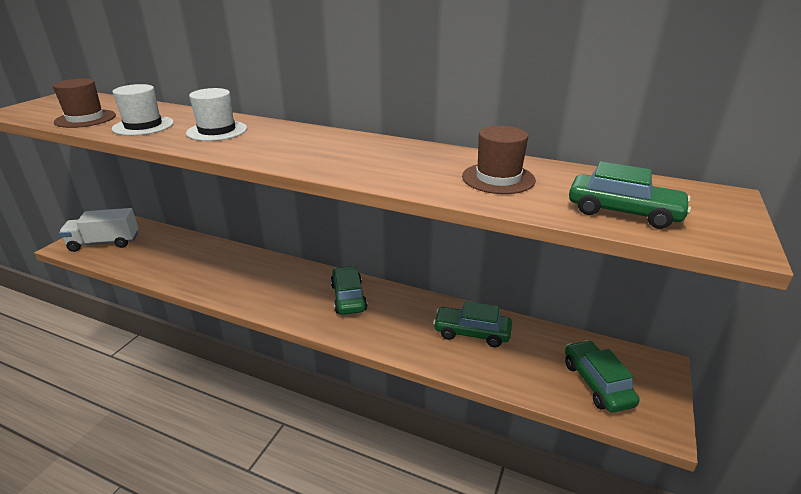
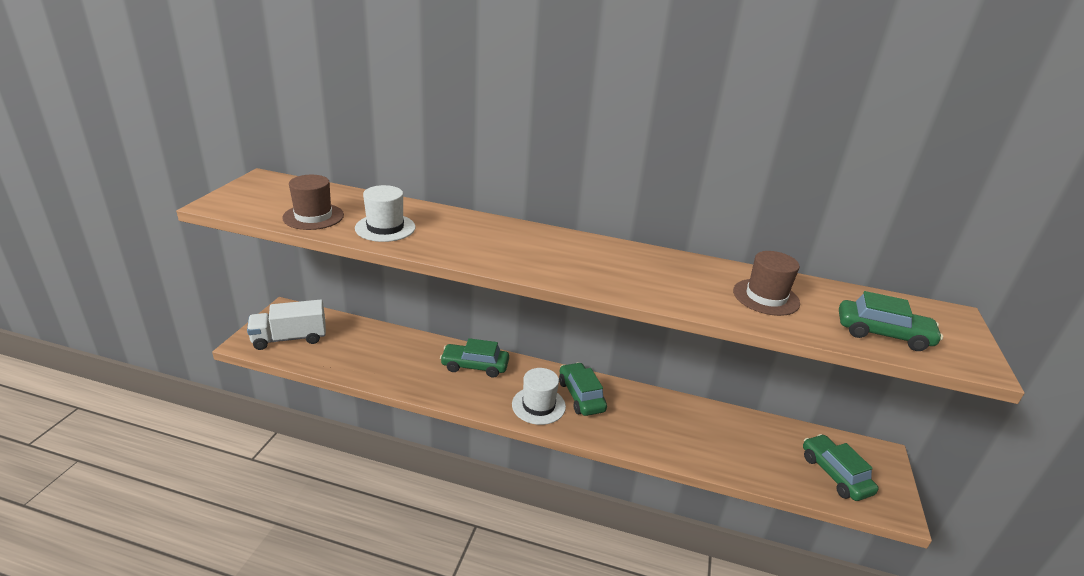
camera: 10 degrees left, 0 degrees up
white hat [186,88,247,141] -> white hat moved to [512,368,566,425]
green car [433,301,512,347] -> green car moved to [440,338,509,378]

